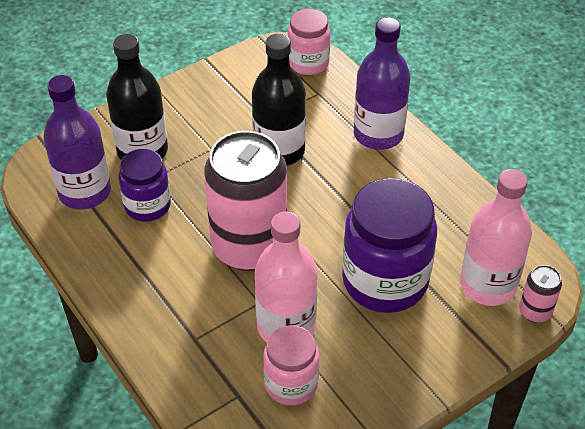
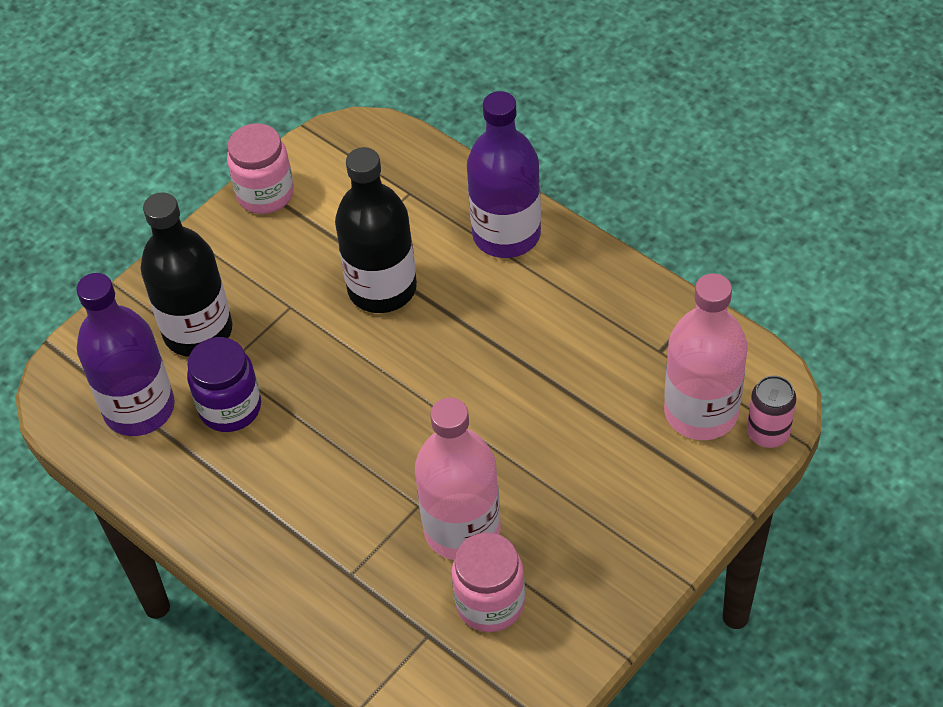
camera: 10 degrees left, 5 degrees up
pink can [204,131,287,271] -> none
pink jar [288,9,330,75] -> pink jar moved to [227,123,294,214]
purple jar [342,178,437,313] -> none

